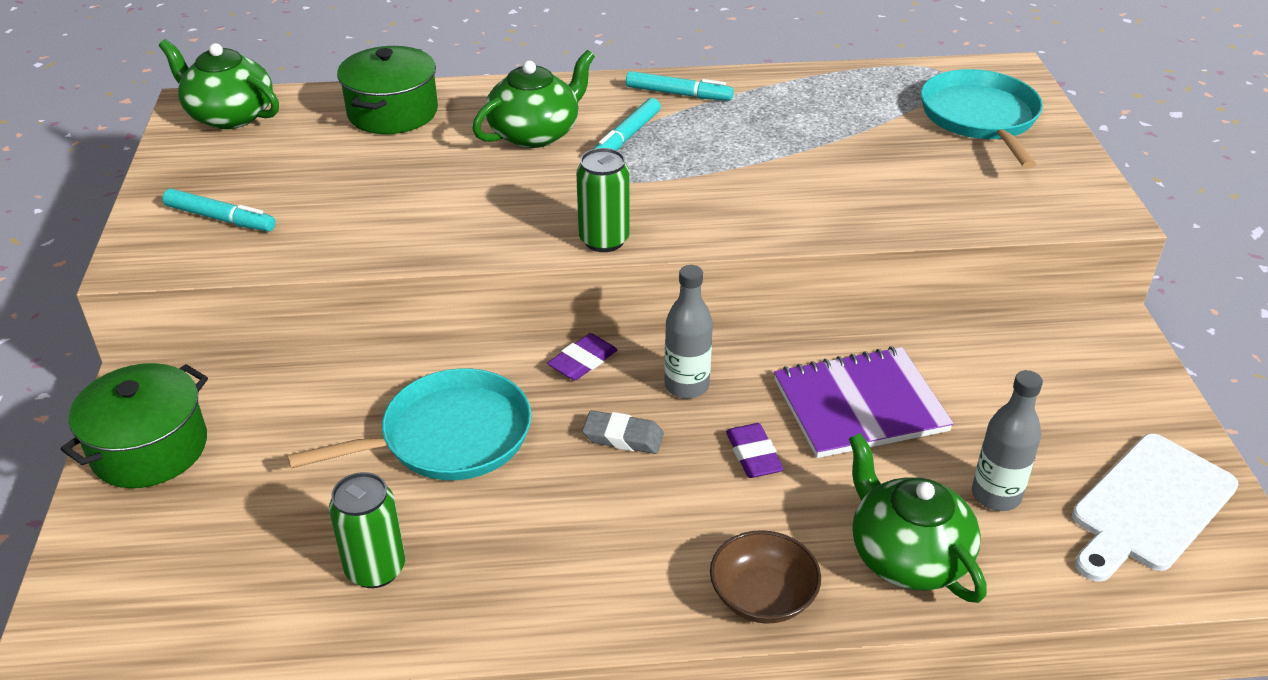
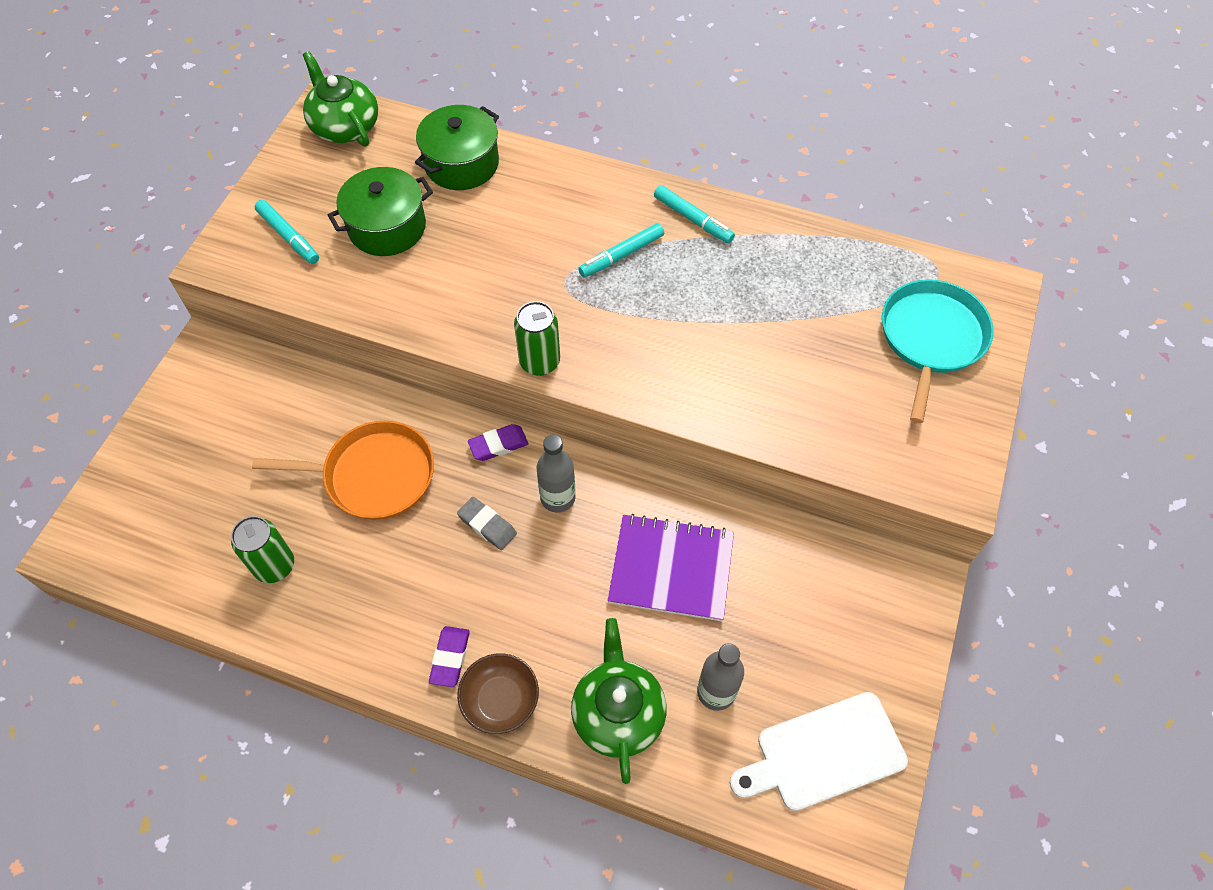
camera: 25 degrees right, 20 degrees up
green pot [60,363,208,488] -> green pot moved to [328,167,433,256]
turquoise pan [287,368,532,480] -> orange pan [252,421,434,520]
green teapot [473,50,595,148] -> none
purple eraser [726,423,784,478] -> purple eraser moved to [429,626,470,687]

